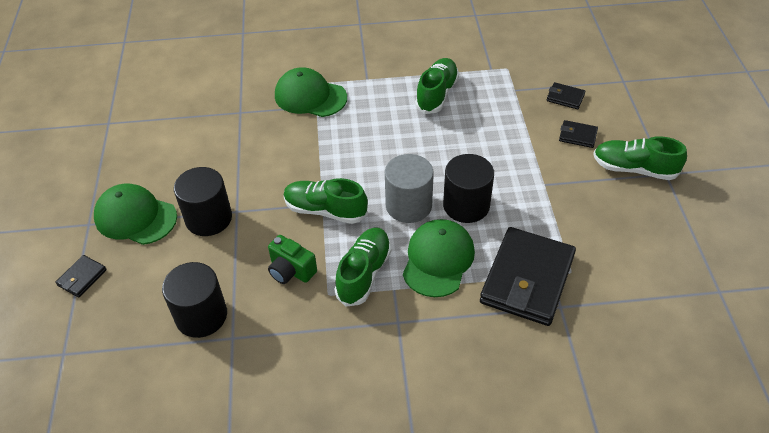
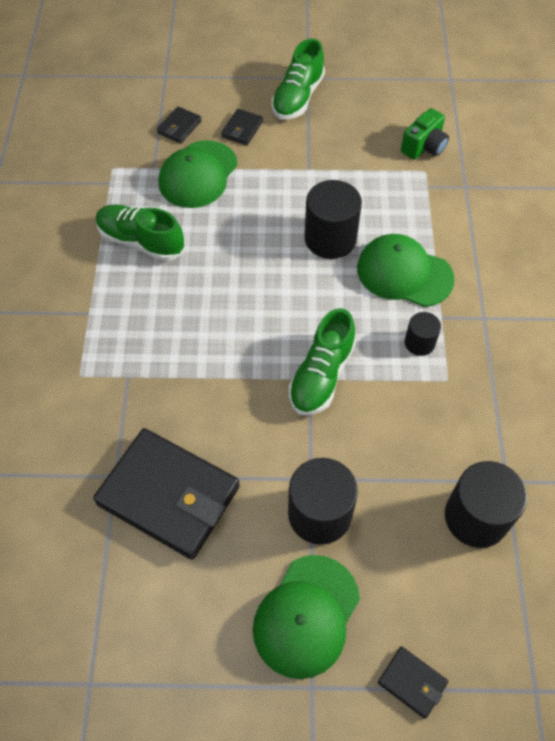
camera: 85 degrees left, 10 degrees up
green camera [268,235,317,284] -> green camera moved to [401,108,449,160]
green cap [275,67,347,117] -> green cap moved to [159,140,238,208]
green shoe [334,227,392,307] -> black cylinder [405,312,441,356]
grey cylinder [385,154,434,223] -> none
black wallet [480,227,576,326] -> black wallet moved to [93,428,240,559]

